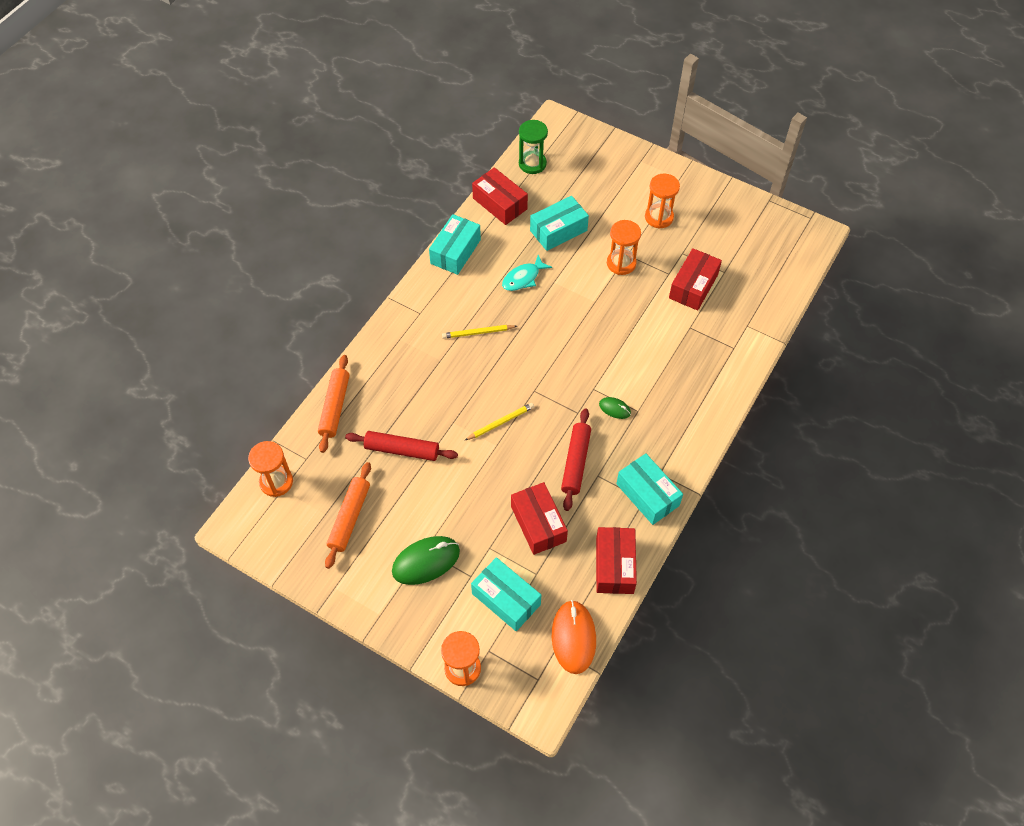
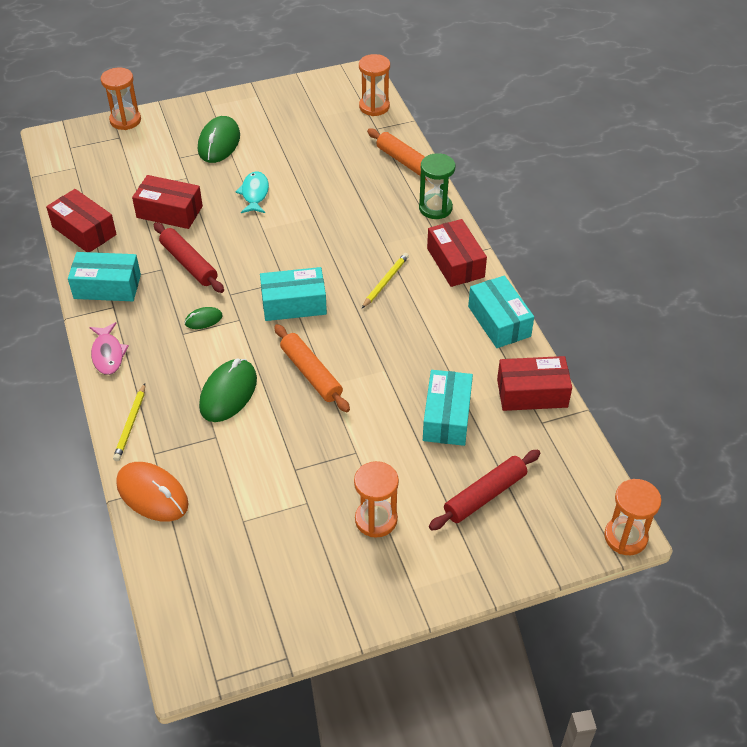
camera: 130 degrees right, 10 degrees down
orange rolling pin [325,462,371,569] -> orange rolling pin moved to [274,324,350,412]
red rolling pin [345,431,458,461] -> red rolling pin moved to [429,450,540,530]
yellow pencil [464,403,534,441] -> yellow pencil moved to [113,383,145,461]
turquoise box [471,557,541,631] -> turquoise box moved to [260,267,327,321]
turquoise fish [502,255,552,291] -> turquoise fish moved to [236,171,269,213]
green hourglass [519,120,548,174] -> green hourglass moved to [419,153,456,219]
orange mouse [552,600,596,674] -> orange mouse moved to [116,462,189,521]
orange hourglass [607,220,641,275] -> orange hourglass moved to [604,479,661,555]
red box [669,248,722,310] -> red box moved to [427,219,487,287]
none -> pink fish [90,322,129,375]
none -> green mouse [199,359,257,422]

